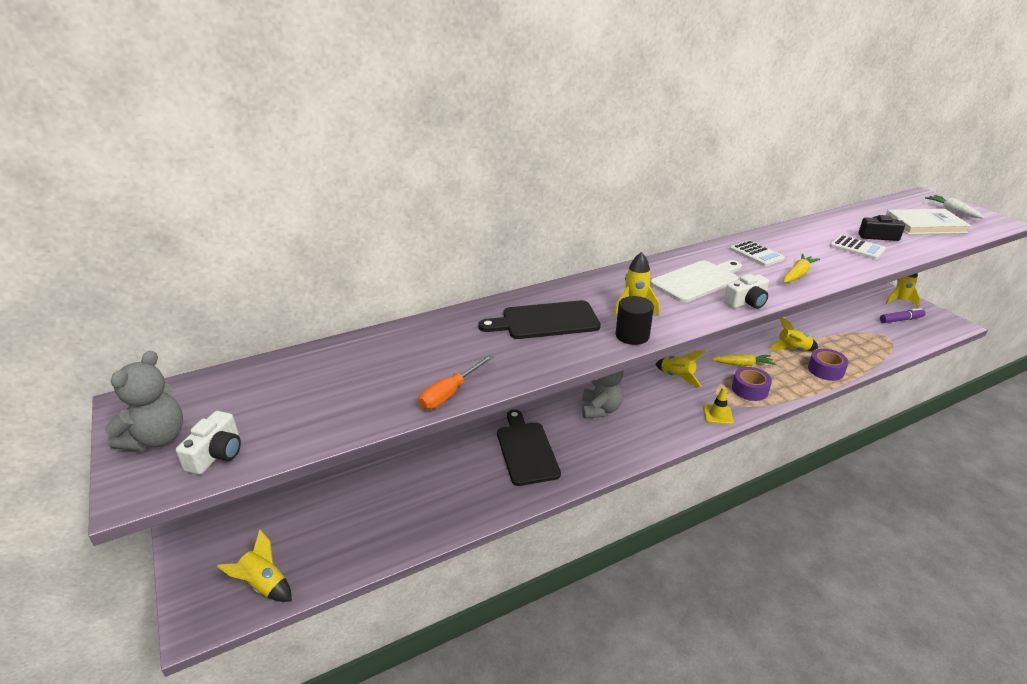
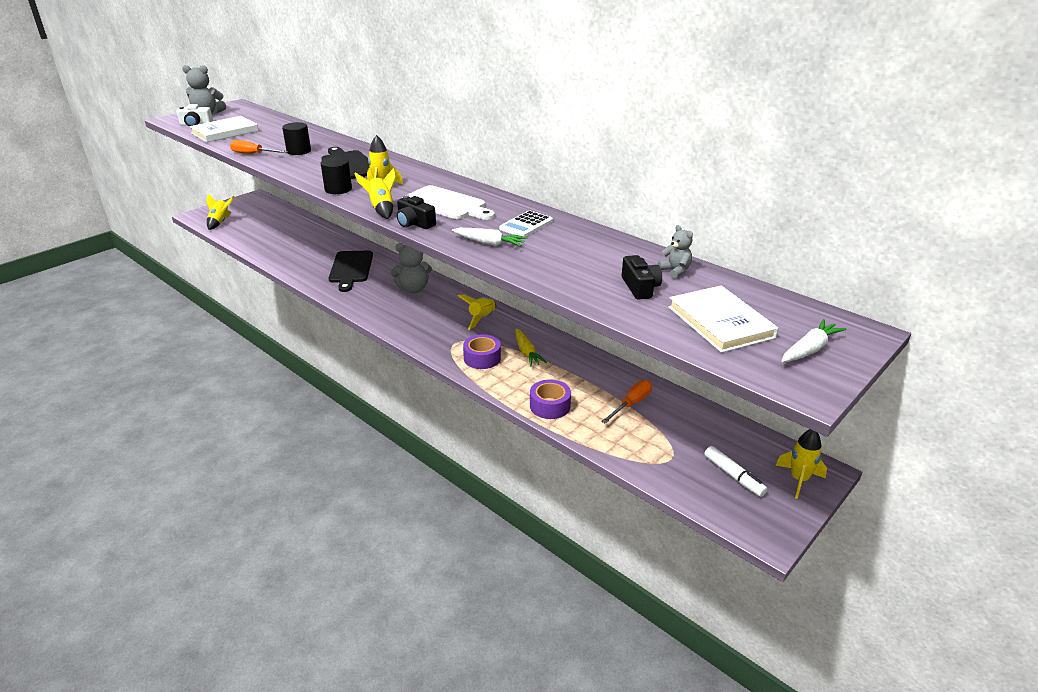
camera: 70 degrees right, 0 degrees up
black cutting board [497,410,561,486] -> black cutting board turned 120 degrees clockwise [329,251,373,292]
yellow traffic cone [703,387,734,425] -> none
white camera [724,274,769,309] -> black camera [397,196,436,229]
yellow rocket [768,318,818,351] -> yellow rocket moved to [354,168,396,219]
yellow carrot [783,254,820,283] -> white carrot [452,228,527,247]
white calculator [830,235,886,259] -> none
purple marker [880,308,926,323] -> white marker [704,446,768,497]
none -> white book [189,116,259,142]
none -> black cylinder [282,122,311,155]
none -> orange screwdriver [601,380,652,424]
none -> grey teddy bear [657,225,693,279]

